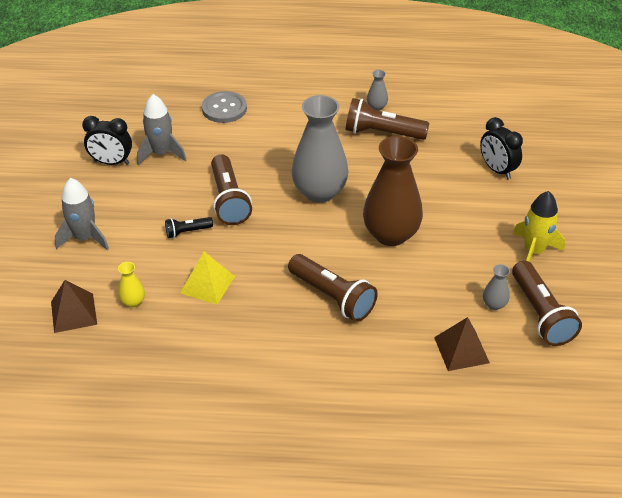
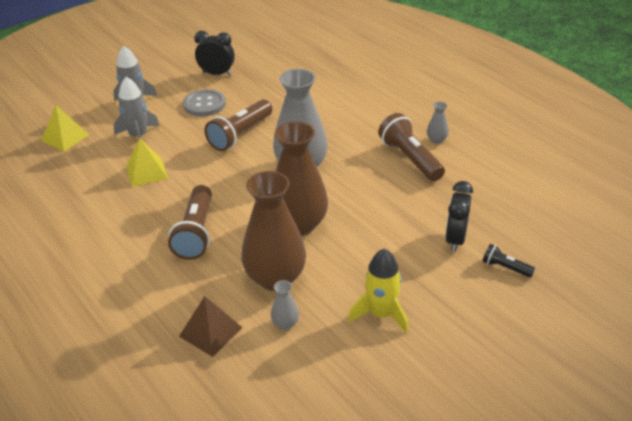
camera: 50 degrees right, 5 degrees down
brown pyramid [51,280,97,333] -> yellow pyramid [41,105,89,151]
black clock [82,116,132,165] -> black clock turned 135 degrees clockwise [194,31,235,76]
yellow vase [118,262,145,307] -> none
grey rocket [137,94,186,165] -> grey rocket moved to [113,77,160,139]
black flashlight [165,217,213,238] -> black flashlight moved to [482,244,535,278]
grey button [202,91,247,123] -> grey button moved to [183,89,226,116]
brown flashlight [512,261,582,346] -> none
none -> brown vase [241,171,306,291]

